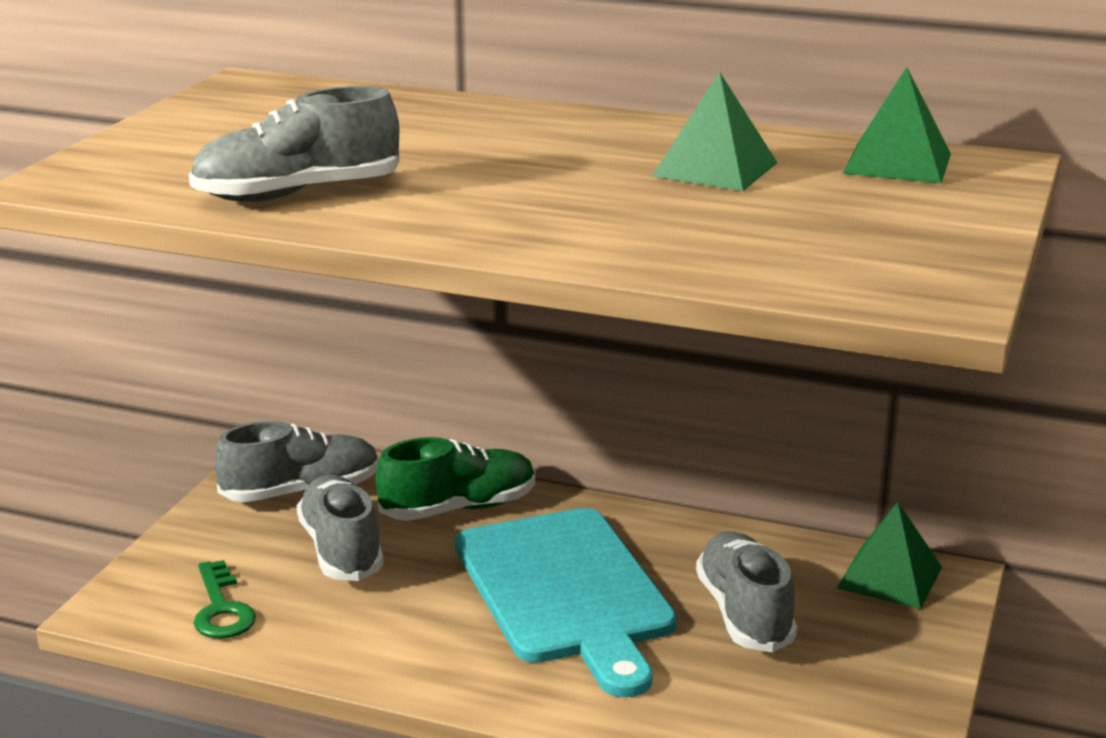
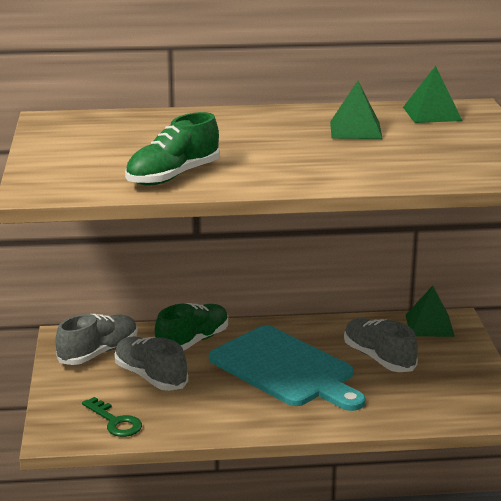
camera: 25 degrees left, 0 degrees up
grey shoe [189,86,400,202] -> green shoe [125,112,220,185]

